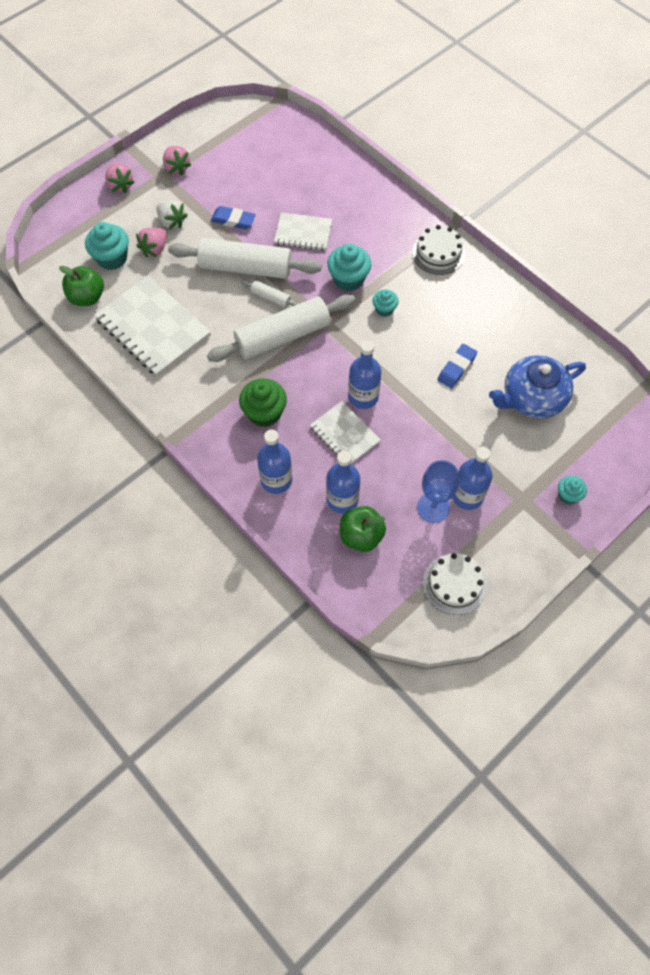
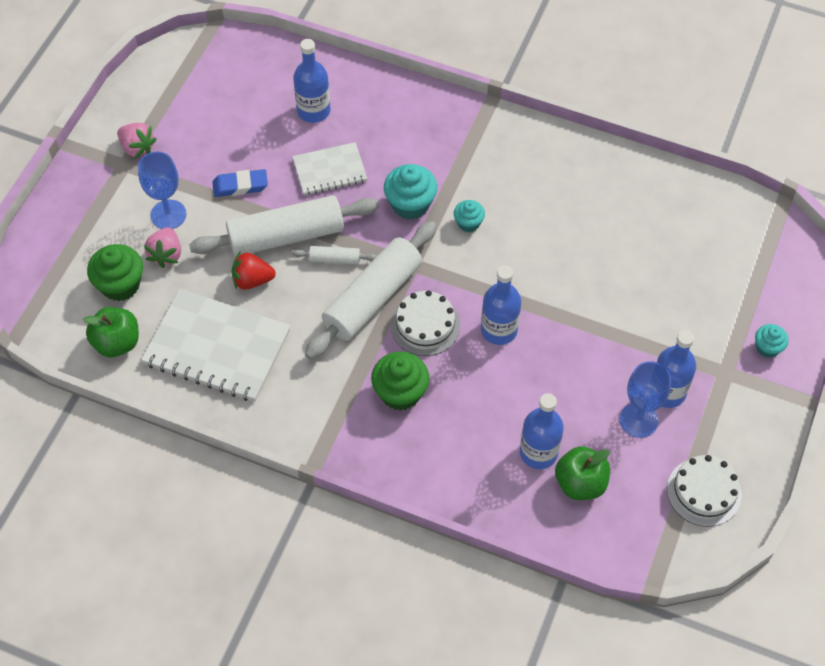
camera: 25 degrees left, 5 degrees down
turquoise cupcake [85,222,129,270] -> green cupcake [87,244,143,301]
pink strawberry [105,164,135,193] -> none
white strawberry [157,200,188,229] -> blue goblet [138,152,186,229]
blue bottle [257,430,292,494] -> blue bottle moved to [293,39,331,123]
white notebook [310,401,381,464] -> none
white cake [412,225,465,275] -> white cake moved to [391,290,460,356]
blue eraser [437,344,477,389] -> none
blue teapot [489,355,586,418] -> none
none -> red strawberry [231,252,276,290]

